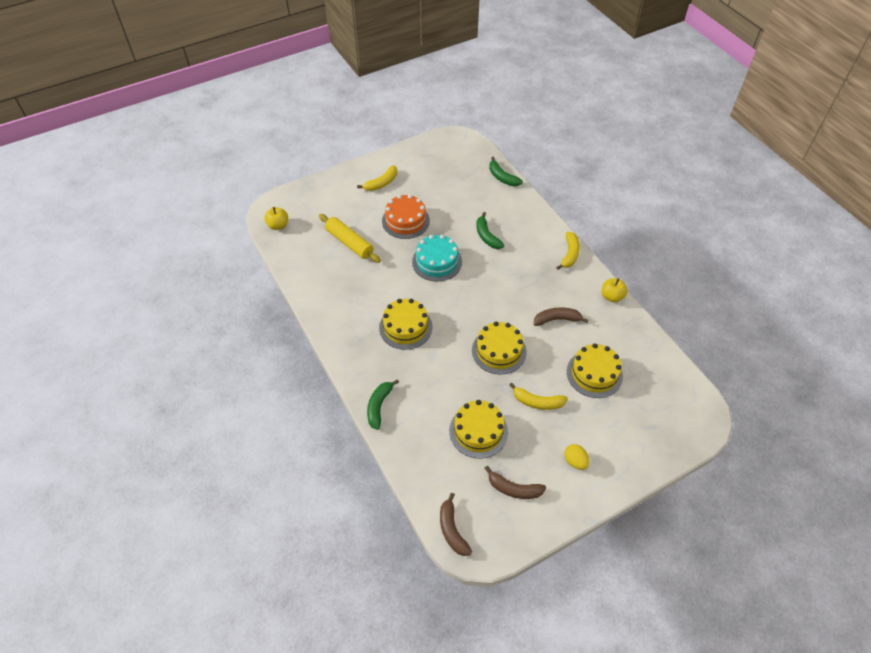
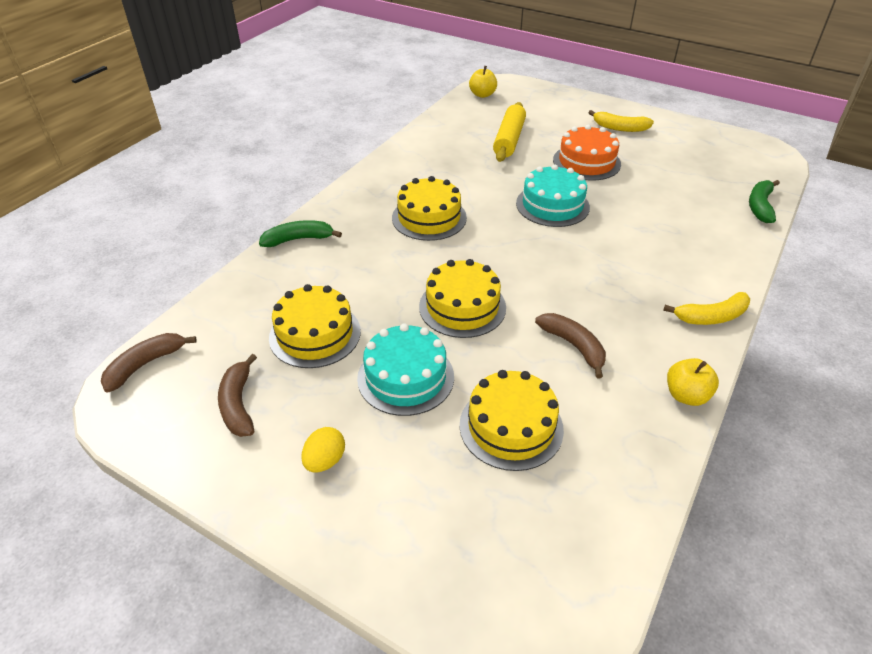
camera: 60 degrees right, 10 degrees down
green banana [476,212,505,249] -> none
yellow banana [509,383,568,410] -> turquoise cake [357,323,454,416]

